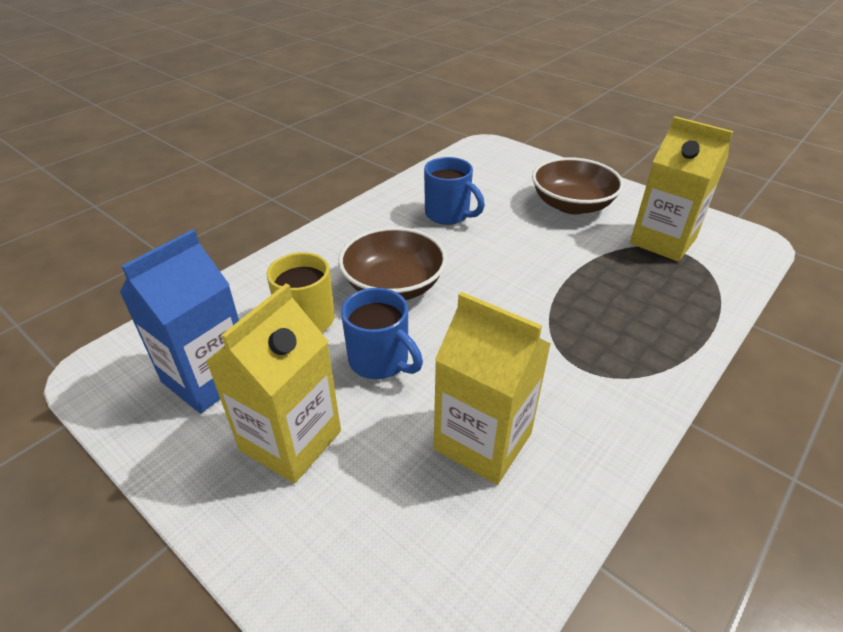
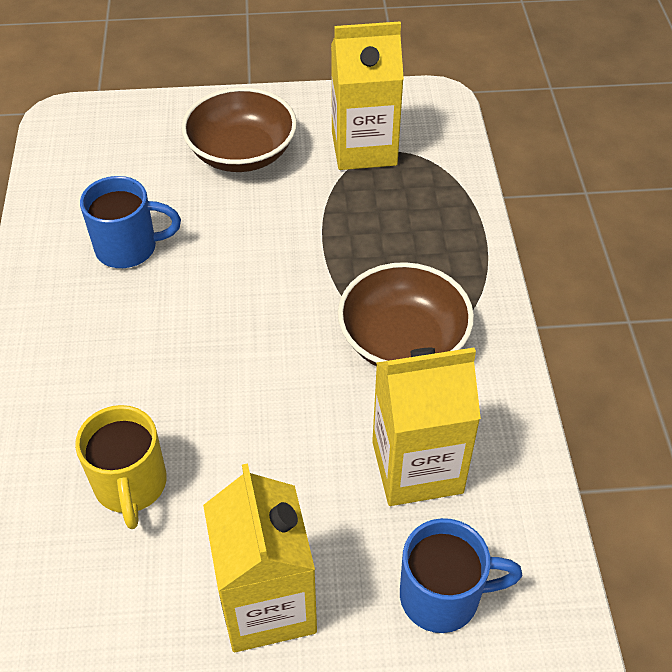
camera: 45 degrees left, 10 degrees up
blue carton [120,229,239,413] -> none
brown bowl [338,227,447,300] -> brown bowl moved to [338,262,474,366]
blue mug [341,288,423,379] -> blue mug moved to [400,518,522,633]

